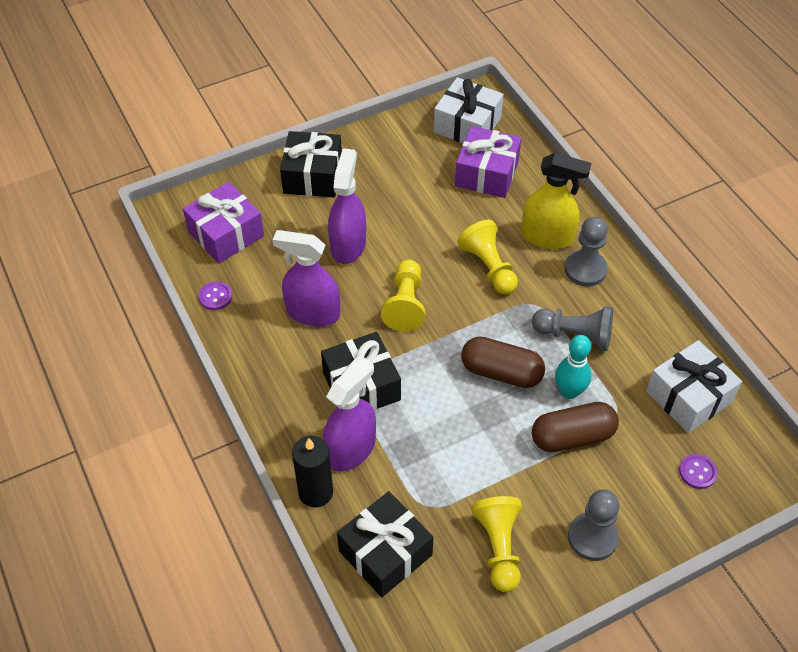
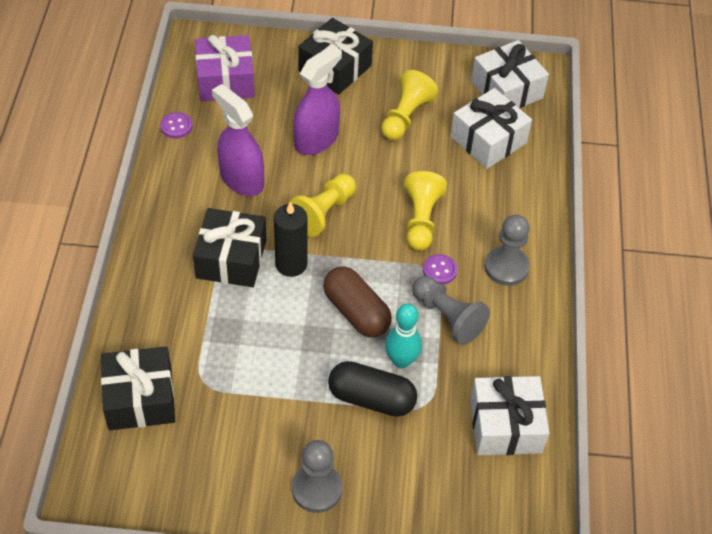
camera: 30 degrees right, 0 degrees up
black candle [292,436,333,508] -> black candle moved to [274,202,308,277]
purple spray bottle [323,357,376,472] -> none
purple gift [455,126,522,198] -> white gift [450,88,532,169]
yellow pawn [471,496,522,592] -> yellow pawn moved to [381,70,438,141]
yellow spray bottle [522,153,591,249] -> none
brown capsule [532,402,619,452] -> black capsule [328,361,417,417]
purple button [679,454,718,489] -> purple button moved to [423,254,458,285]

